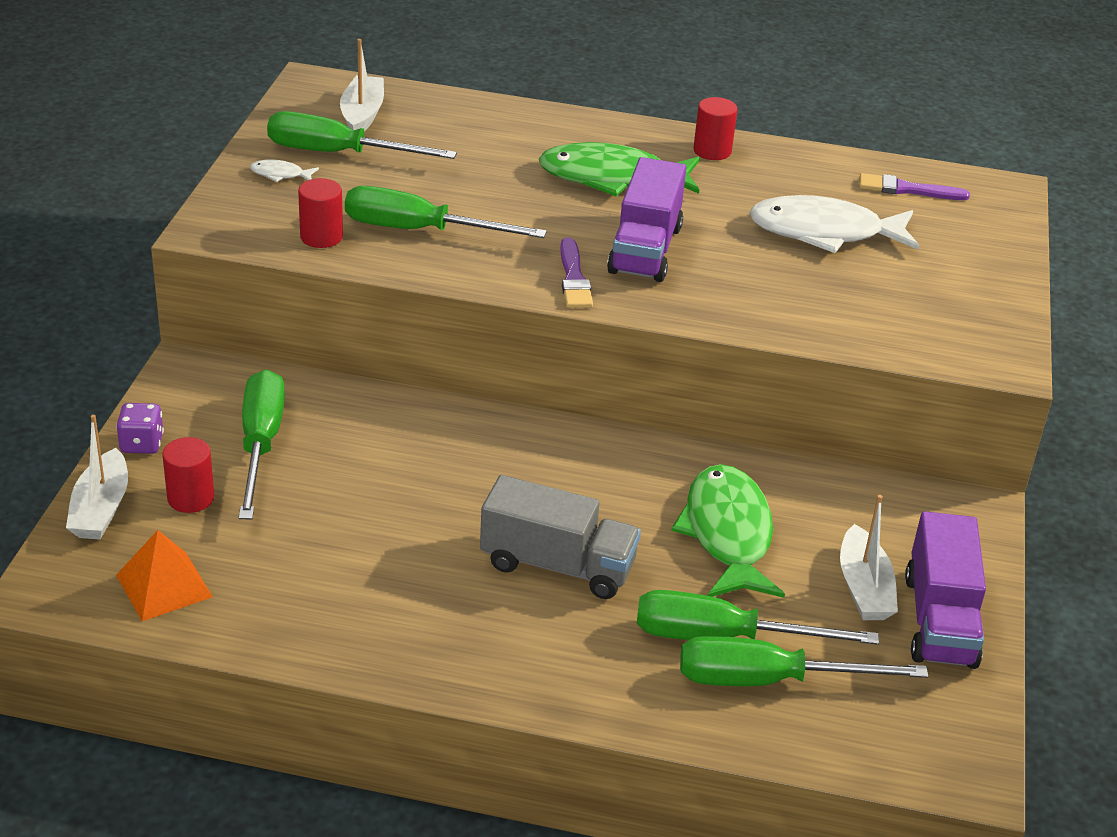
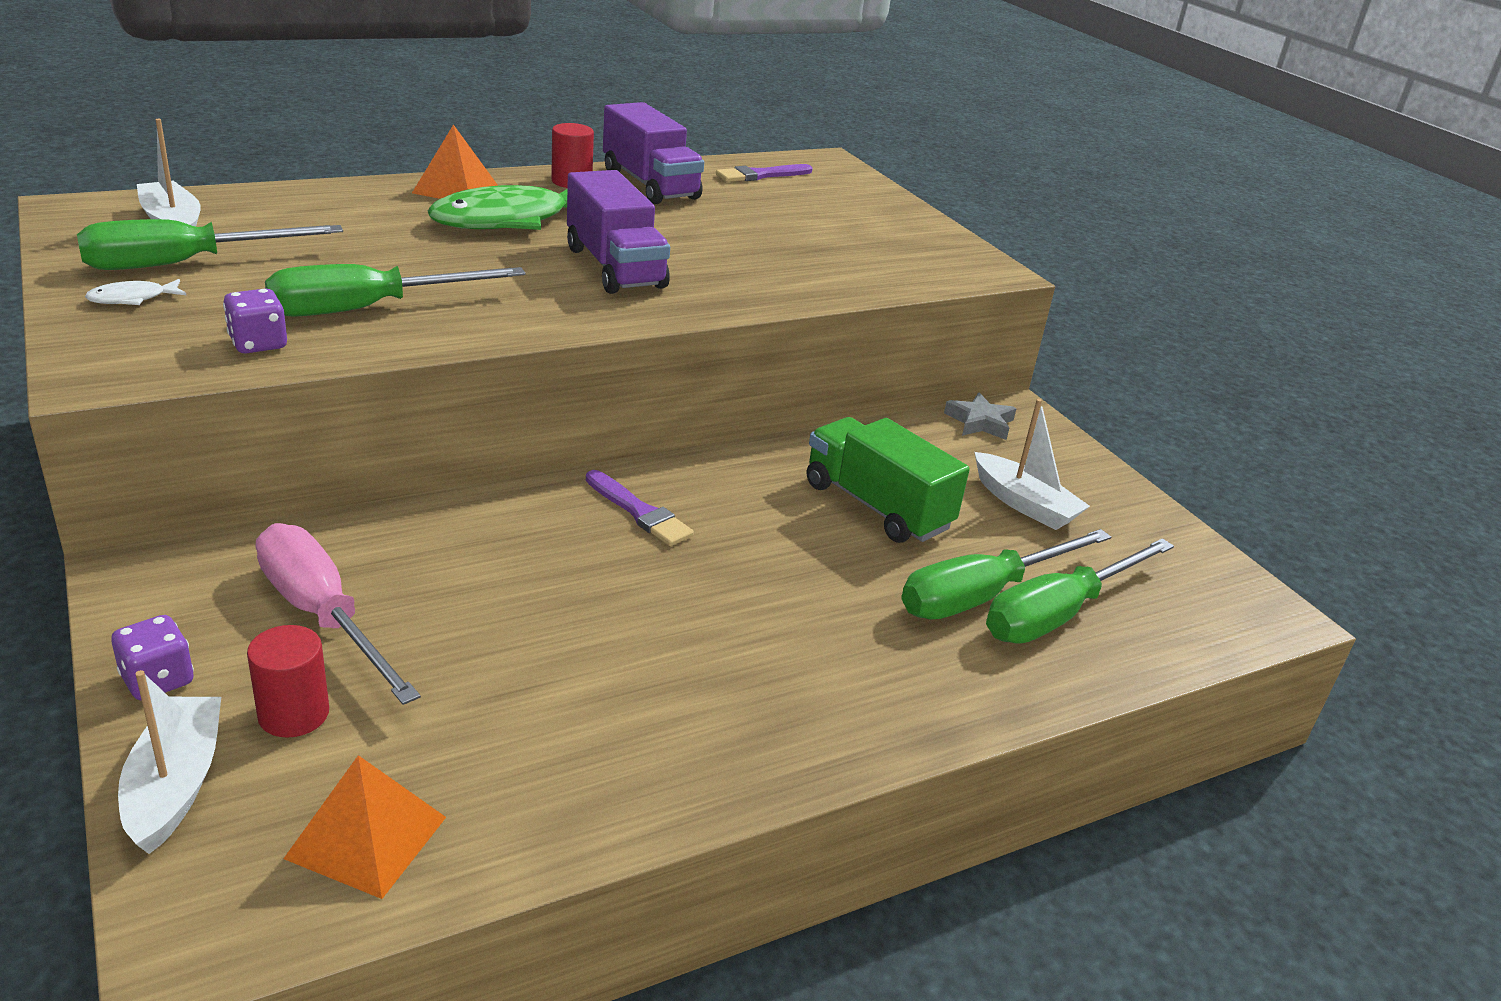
camera: 40 degrees left, 5 degrees down
white boat [66,415,128,540] -> white boat turned 150 degrees counterclockwise [118,670,221,854]
green screwdriver [239,370,285,519] -> pink screwdriver [256,523,421,705]
red cylinder [298,178,343,248] -> purple dice [223,289,287,353]
grey truck [480,475,641,599] -> none
purple brush [560,237,593,308] -> purple brush moved to [586,470,694,546]
green fish [671,464,785,598] -> green truck [807,417,970,543]
white fish [750,195,919,253] -> none
purple truck [905,511,986,669] -> purple truck moved to [603,102,704,204]
none -> orange pyramid [412,124,498,199]
none -> grey star [944,393,1016,440]

